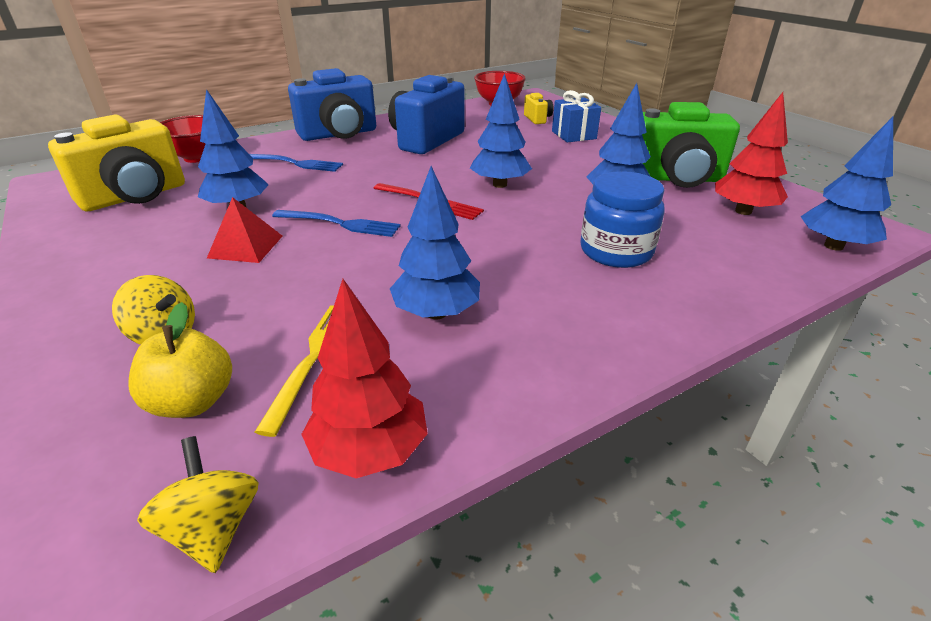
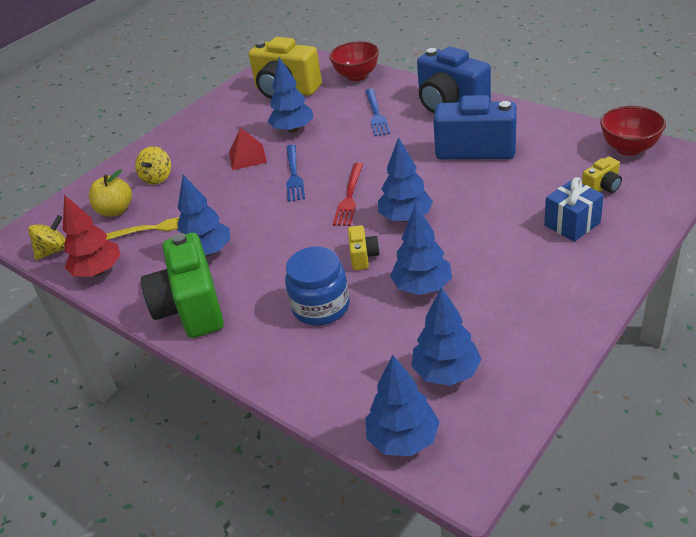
camera: 75 degrees right, 5 degrees up
green camera [642,102,740,188] -> green camera moved to [141,233,224,338]
red tree [715,92,788,215] -> blue tree [411,287,481,386]
none -> yellow camera [348,225,380,270]

